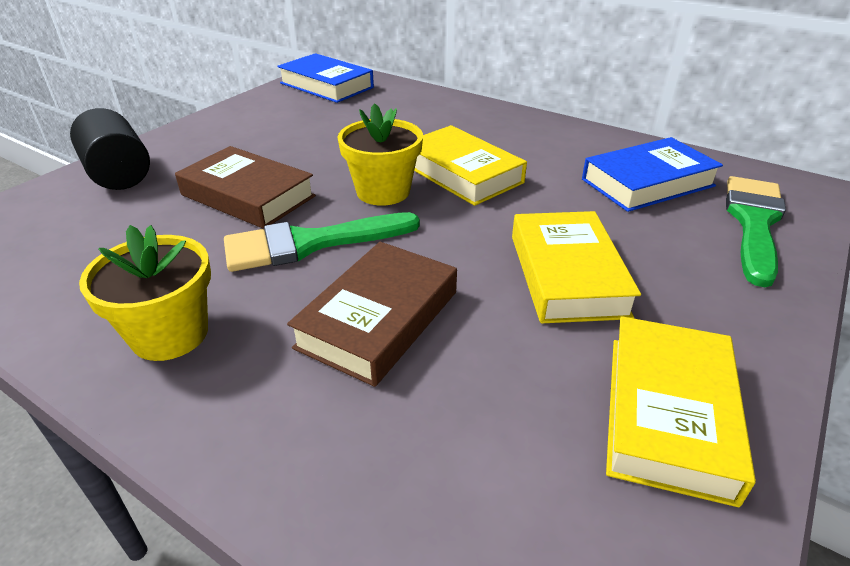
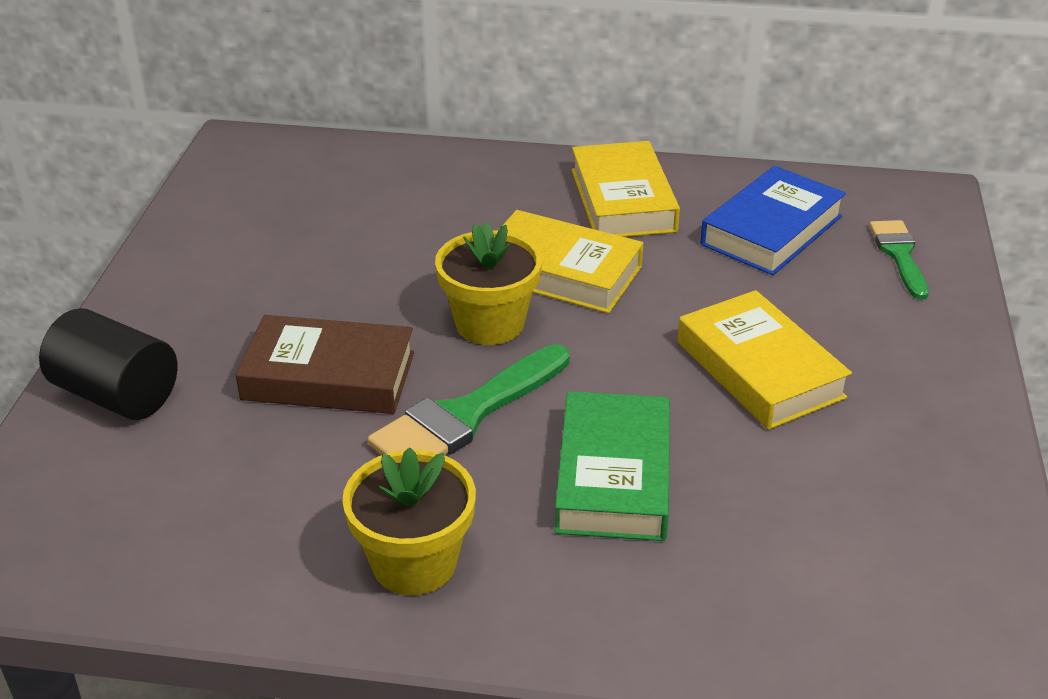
camera: 25 degrees left, 0 degrees up
blue book [277,53,374,103] -> none
brown book [287,242,457,387] -> green book [555,391,670,541]
yellow book [606,316,756,507] -> yellow book moved to [571,141,680,237]
green brush [726,176,786,287] -> green brush [869,220,929,300], size x0.62

